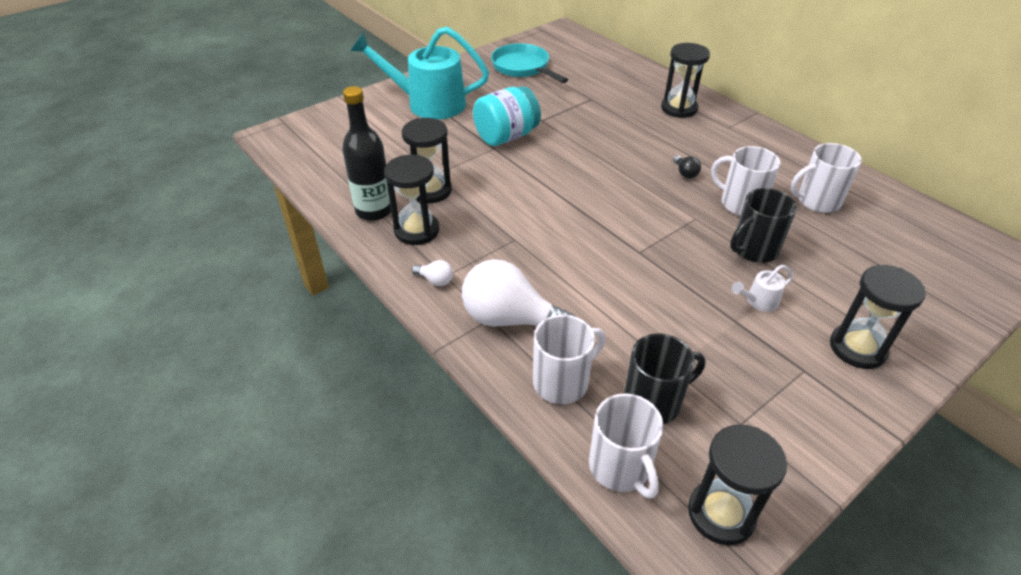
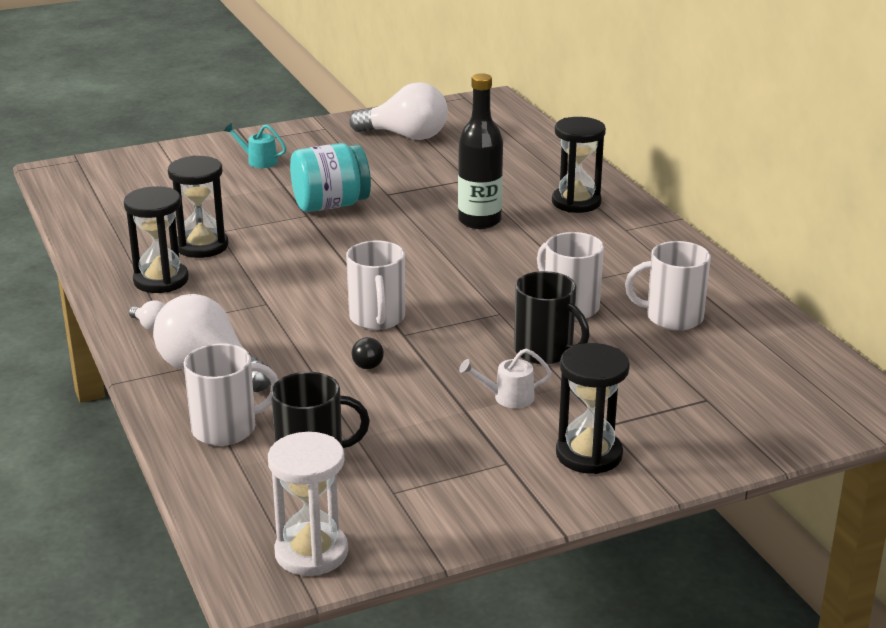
camera: 15 degrees right, 15 degrees down
black bottle [342,86,391,221] -> black bottle moved to [458,73,503,229]
turquoise watering can [350,27,489,120] -> turquoise watering can [224,123,286,168], size x0.40
turquoise pan [491,43,568,83] -> white light bulb [350,82,448,140]
white mug [589,393,663,499] -> white mug moved to [346,241,405,330]
black light bulb [673,156,701,178] -> black light bulb moved to [352,337,384,369]
black hourglass [688,424,787,546] -> white hourglass [268,432,348,576]
black mug [730,188,797,263] -> black mug turned 120 degrees counterclockwise [514,271,590,364]

